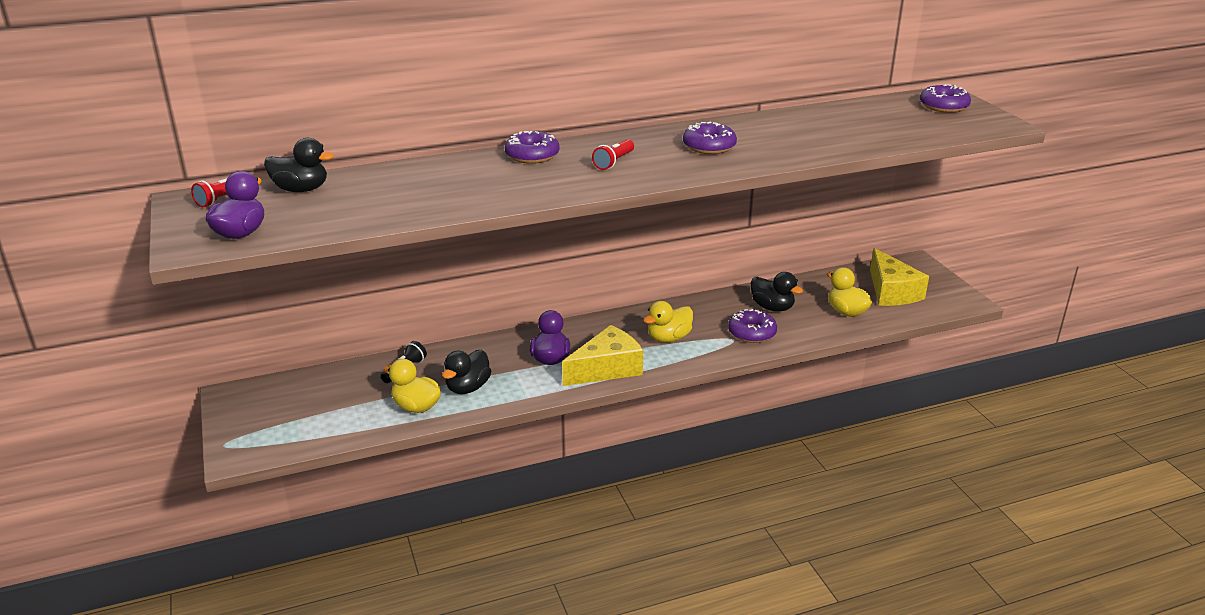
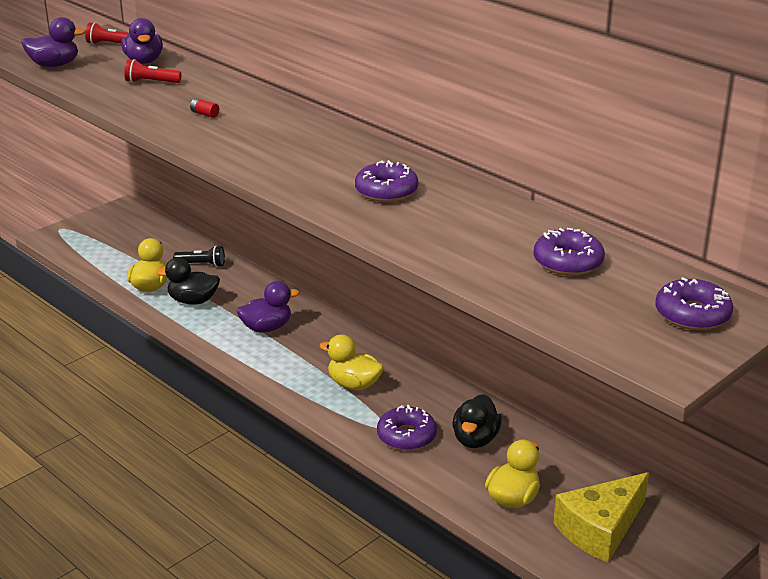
camera: 65 degrees right, 0 degrees up
black duck [264,138,334,192] -> purple duck [121,18,163,64]
purple donut [505,131,560,164] -> purple donut moved to [533,228,605,276]
yellow cheese [562,325,643,386] -> none
red flashlight [592,139,634,170] -> red flashlight moved to [124,59,181,83]
none -> red battery [190,98,219,118]

